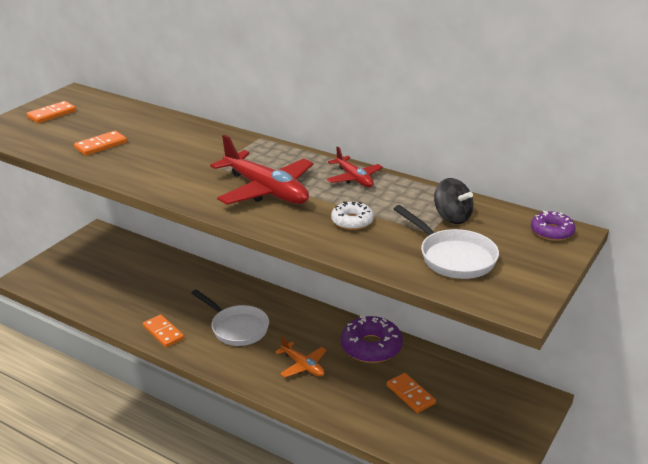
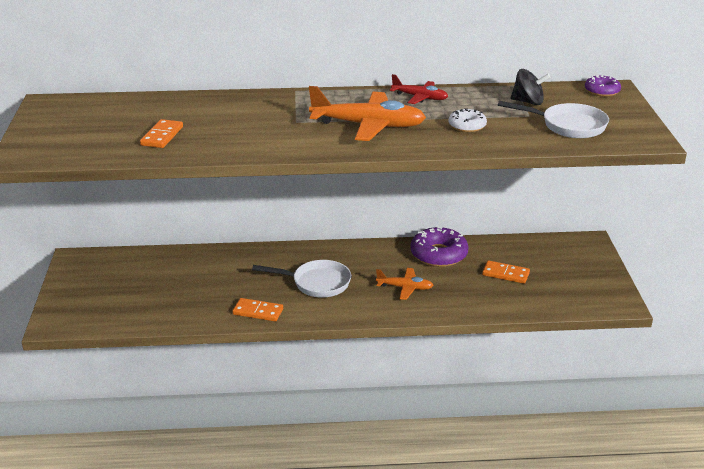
camera: 35 degrees left, 0 degrees up
orange domino [26,101,76,123] -> none
red plane [210,135,314,205] -> orange plane [309,86,426,141]

